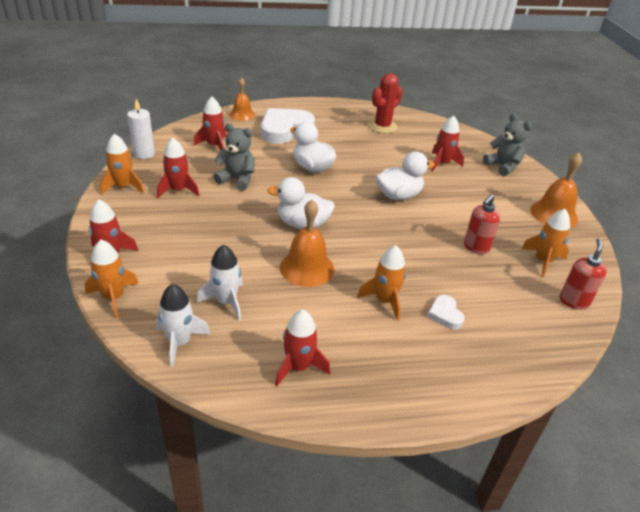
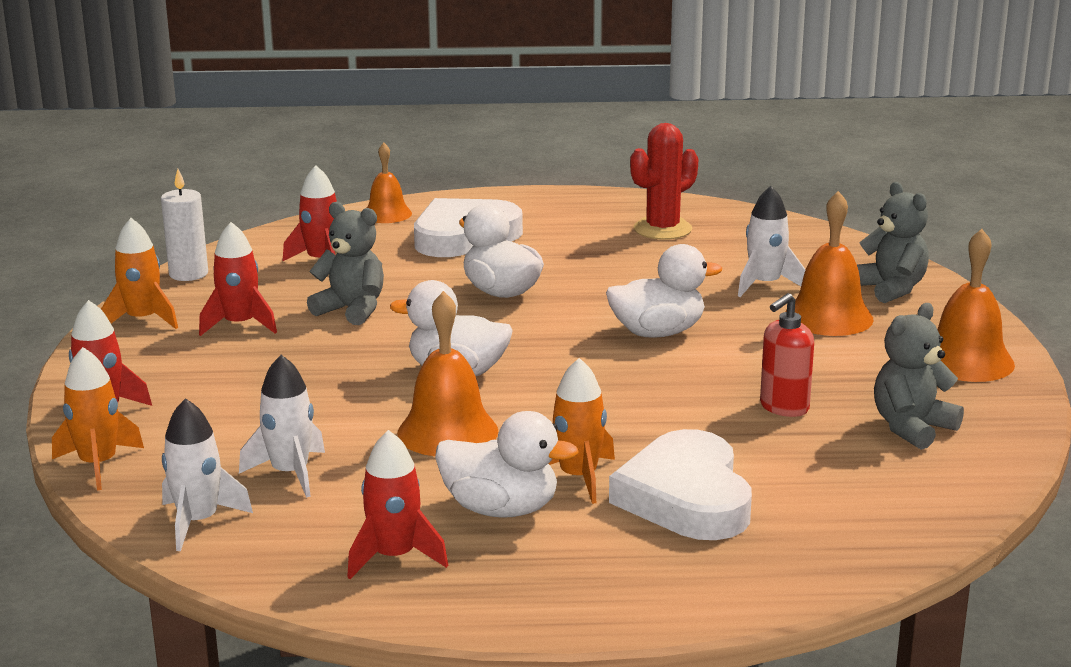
camera: 10 degrees right, 15 degrees down
white heart [427,295,465,329] -> white heart [609,429,752,540], size x2.15
red rocket [431,115,464,172] -> white rocket [738,186,805,297]
orange rocket [521,209,570,277] -> grey teddy bear [874,303,964,450]
red soap dispenser [560,238,607,310] -> none
none -> white duck [435,411,579,518]
none -> orange bell [786,191,874,336]

